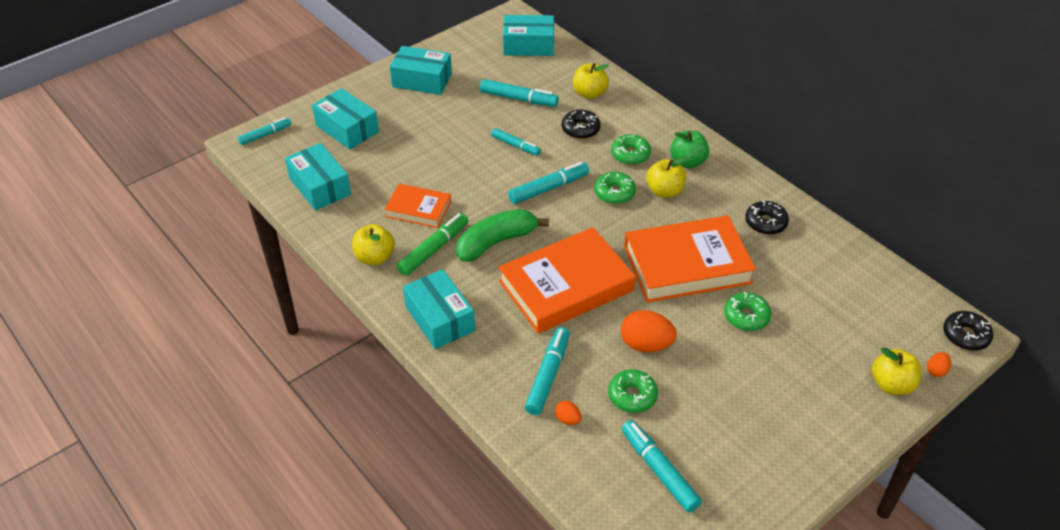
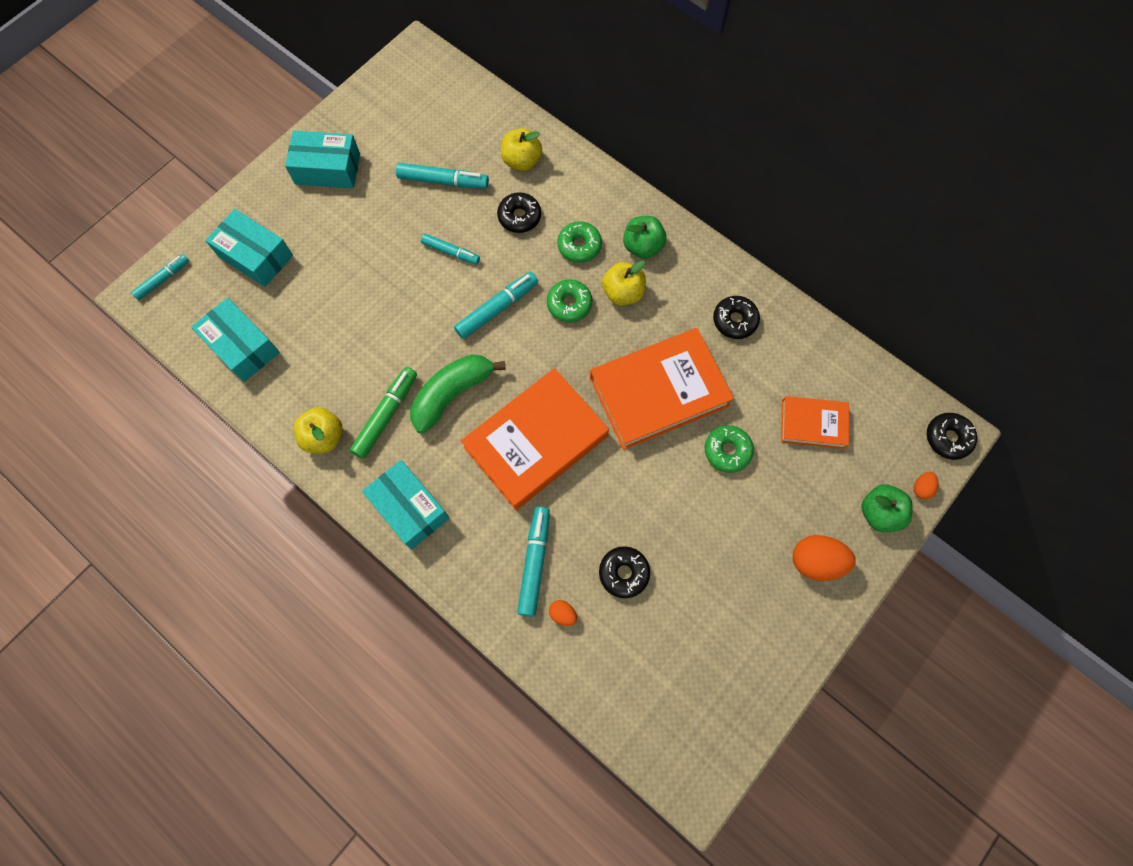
camera: 10 degrees left, 25 degrees up
orange book [384,184,451,228] -> orange book moved to [781,396,849,449]
turquoise box [503,15,554,56] -> none
green donut [608,369,658,413] -> black donut [599,546,650,598]
orange egg [621,310,677,352] -> orange egg moved to [793,535,856,581]
turquoise marker [622,420,702,512] -> none
yellow apple [872,347,922,395] -> green apple [861,484,913,532]

